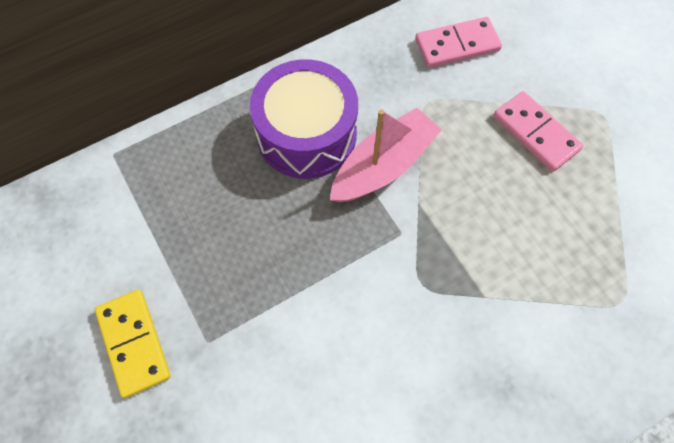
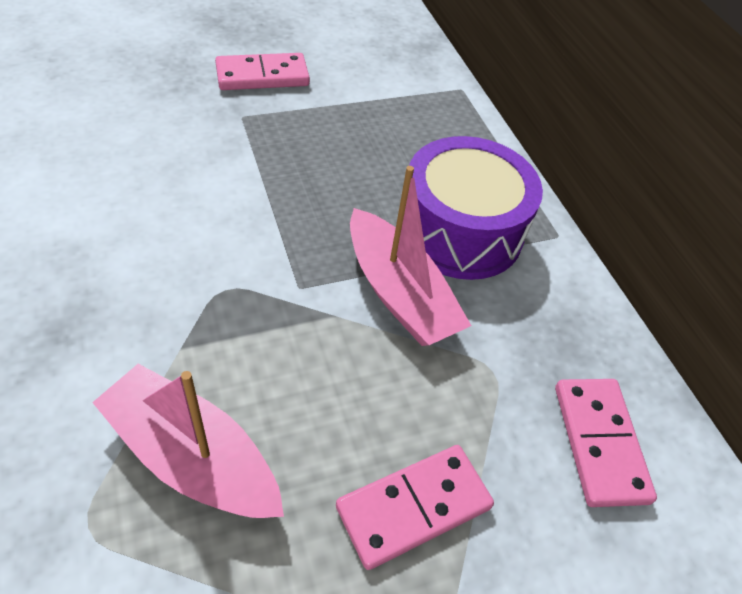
camera: 95 degrees right, 15 degrees down
yellow domino [95,290,171,398] -> pink domino [215,53,310,90]
none -> pink boat [92,364,284,518]

